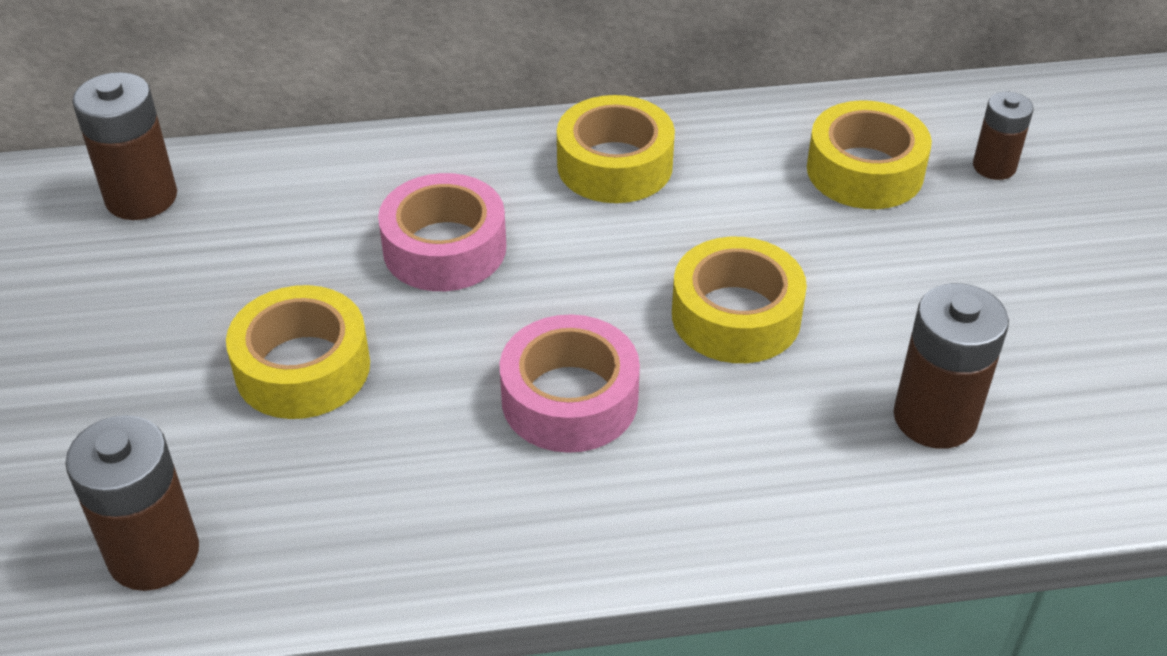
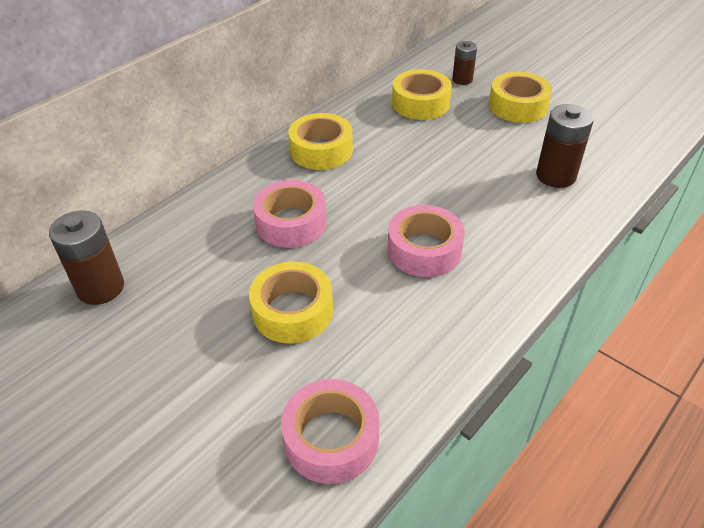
camera: 40 degrees left, 0 degrees up
brown battery [65,415,199,591] -> pink tape [281,379,379,484]
yellow tape [672,237,807,363] -> yellow tape moved to [489,72,552,123]

